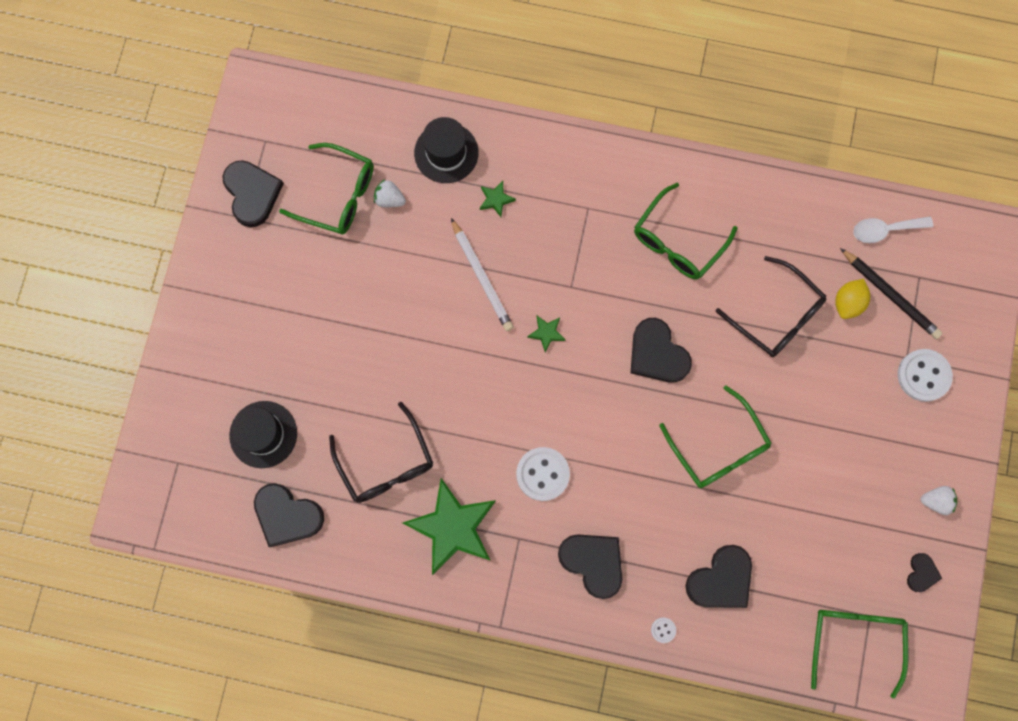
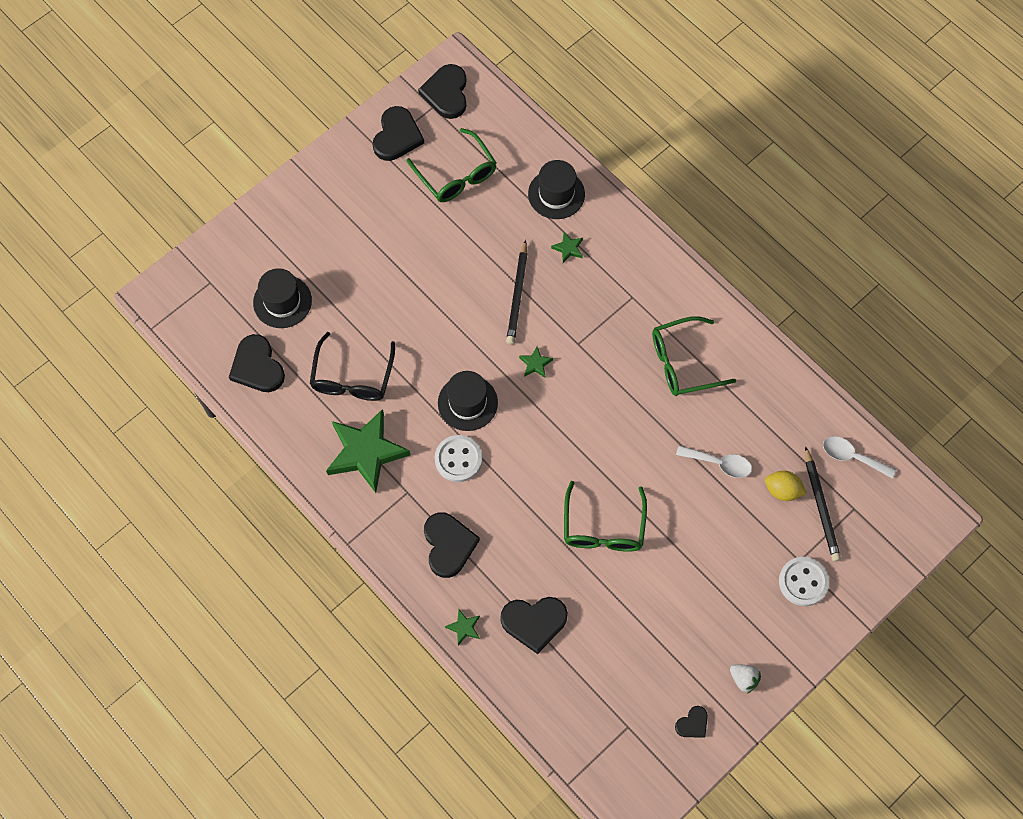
camera: 35 degrees right, 10 degrees down
white strawberry [374,179,406,207] -> none
white pencil [451,218,514,331] -> black pencil [506,240,528,344]
black heart [631,318,692,383] -> black heart moved to [418,64,466,119]
white button [651,617,676,643] -> green star [445,610,480,645]
black glasses [715,256,826,357] -> white spoon [676,446,752,478]
green glasses [811,610,908,699] -> none
yellow lemon [835,279,870,319] -> yellow lemon turned 45 degrees clockwise [765,471,807,501]
none -> black hat [438,371,498,431]

